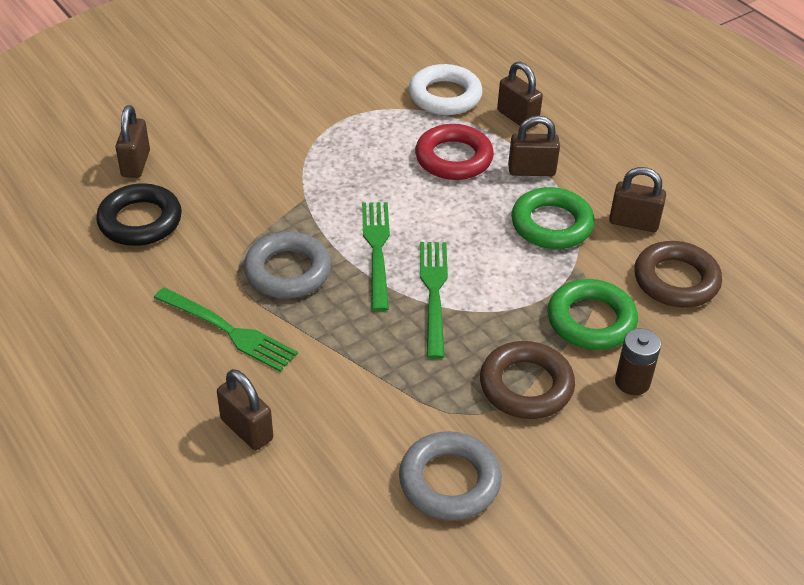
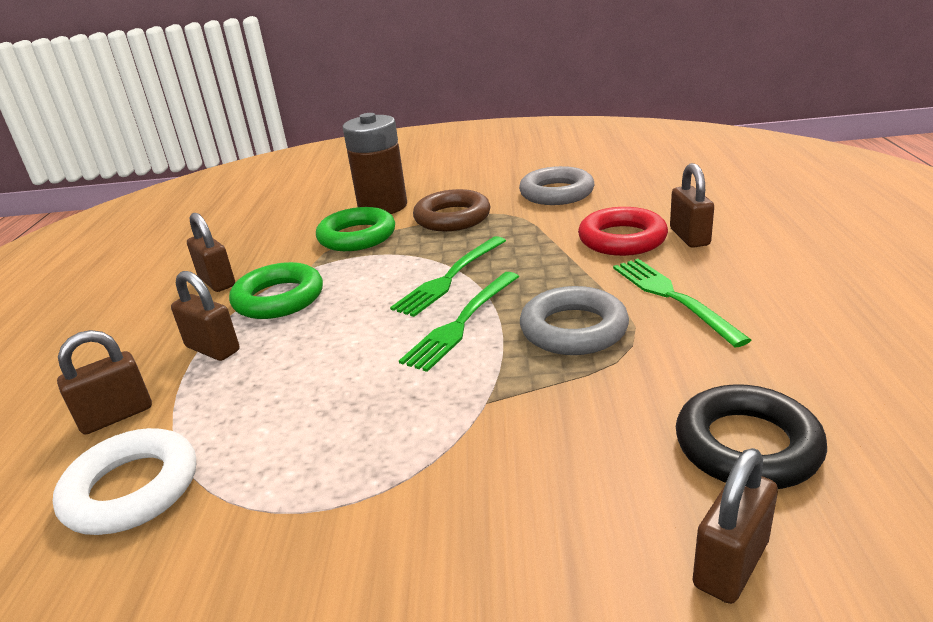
camera: 140 degrees left, 15 degrees down
red ring [415,124,494,180] -> red ring moved to [578,207,668,256]
brown padlock [497,62,543,130] -> brown padlock turned 60 degrees clockwise [57,330,152,435]
brown battery [615,328,661,395] -> brown battery [343,113,407,214], size x1.81
brown ring [634,241,722,308] -> none

